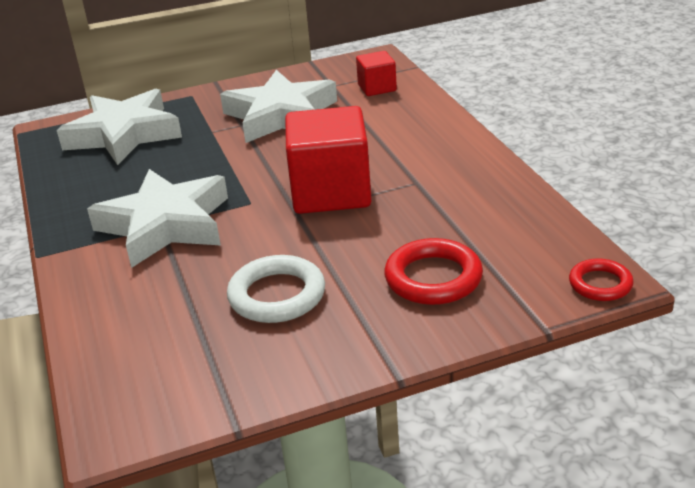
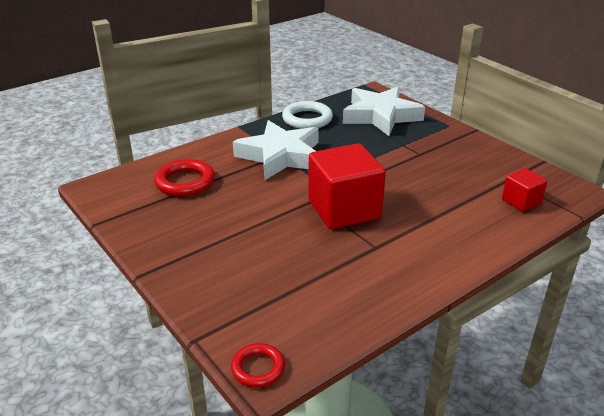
camera: 70 degrees right, 0 degrees up
white star [220,70,337,143] -> none
white ring [227,255,325,323] -> white ring moved to [282,101,333,129]
red ring [384,238,483,305] -> red ring moved to [154,159,215,197]

